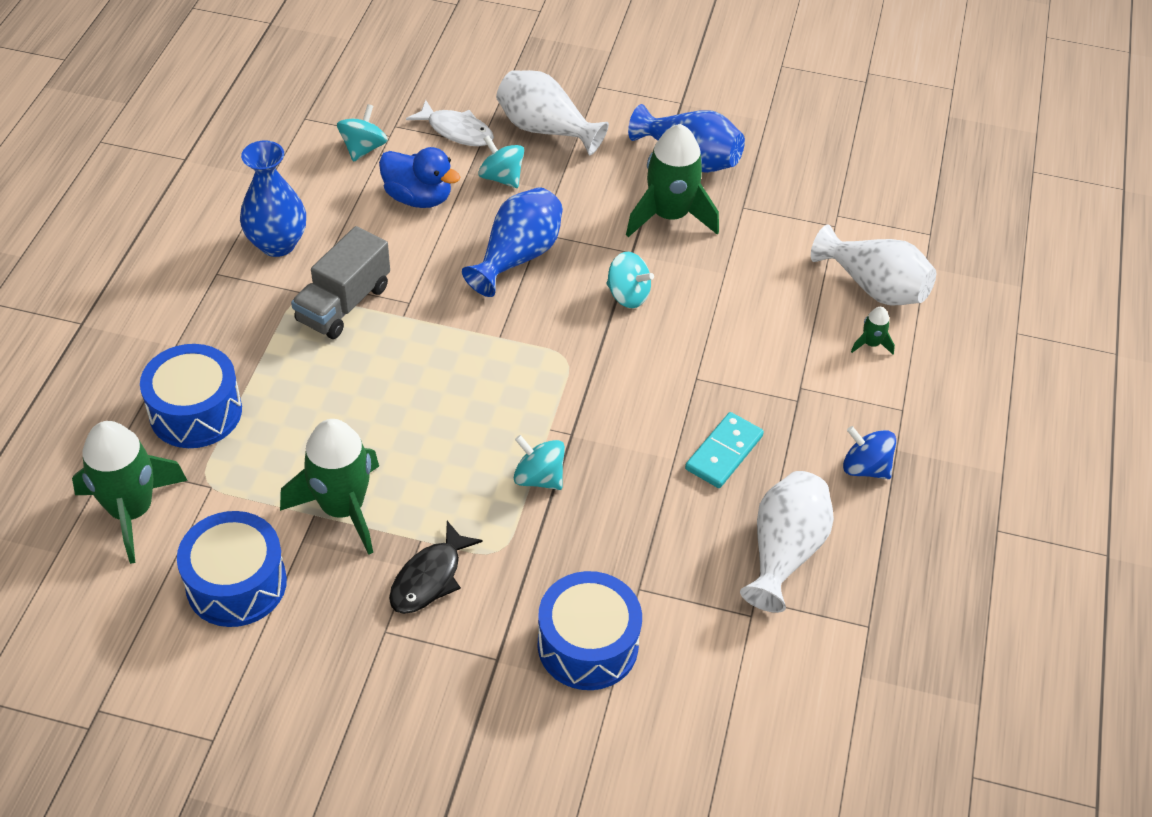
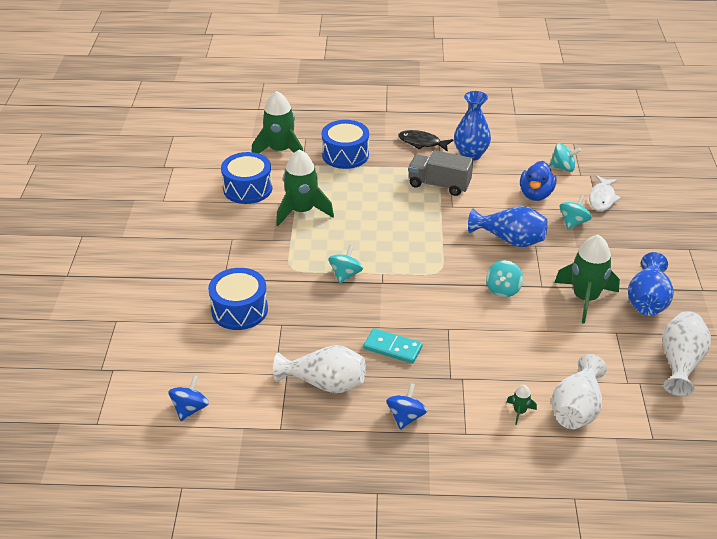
camera: 80 degrees right, 10 degrees down
black fish [389,521,483,614] -> black fish moved to [398,130,454,152]
white vase [496,70,609,155] -> white vase moved to [662,311,711,396]
none -> blue spinning top [168,375,209,421]

